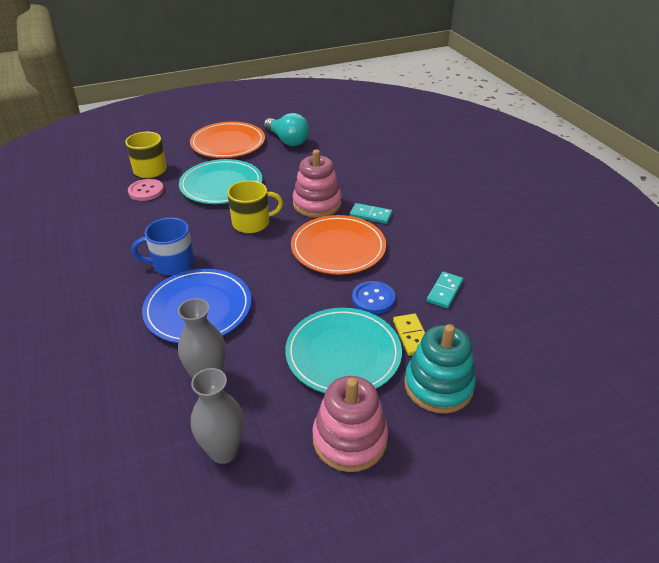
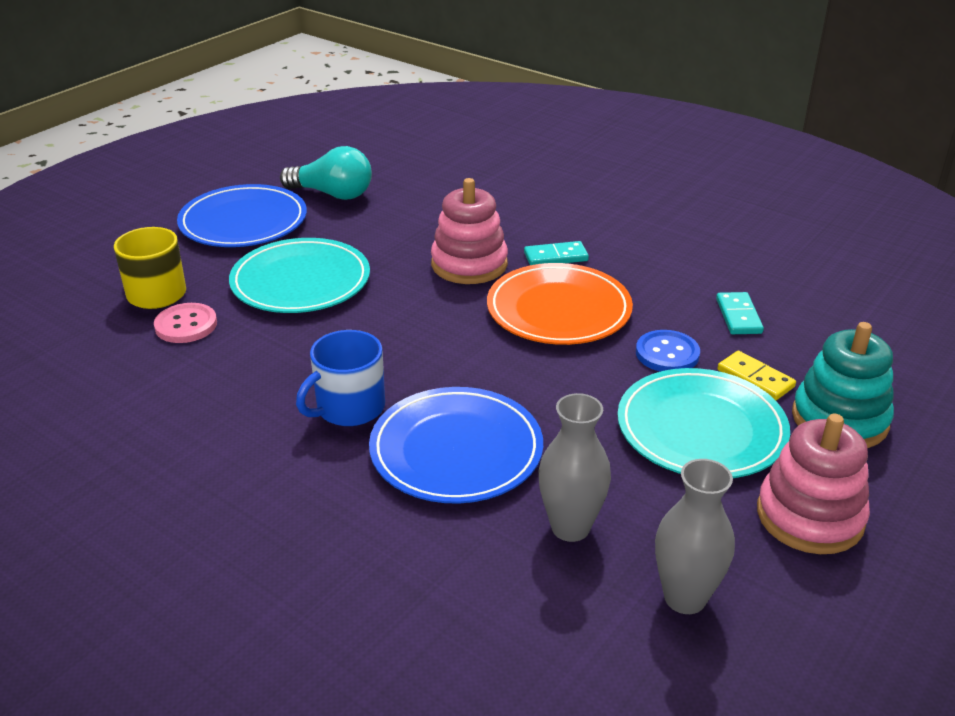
camera: 30 degrees left, 5 degrees down
orange plate [190,121,265,158] -> blue plate [177,184,307,247]
yellow mug [228,180,283,233] -> none

